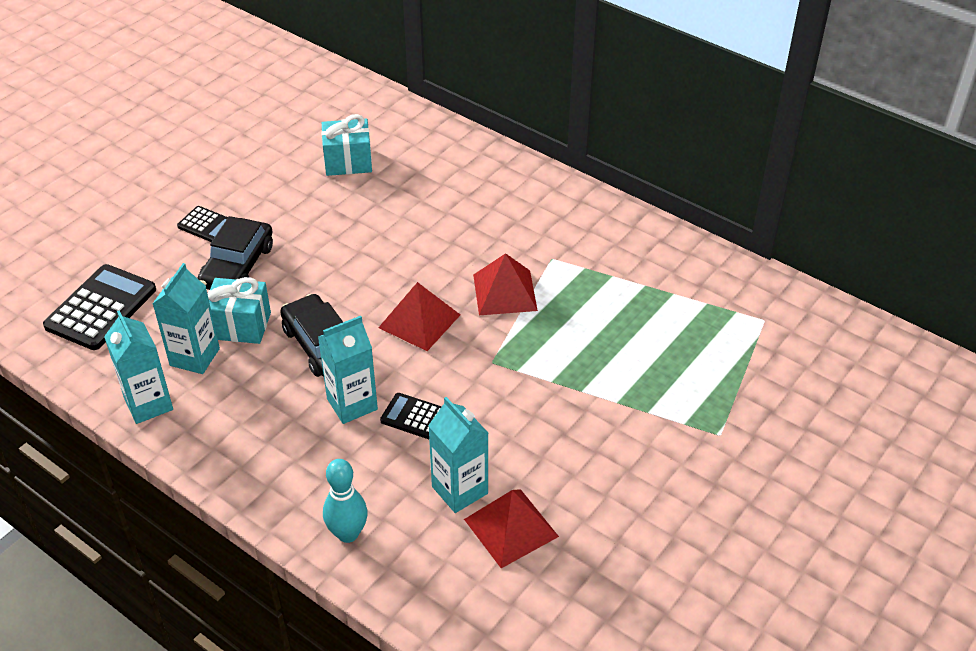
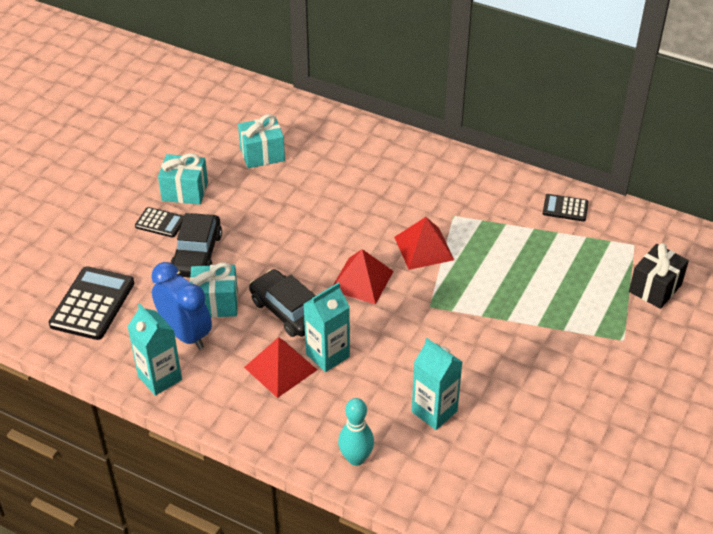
camera: 10 degrees left, 0 degrees up
turquoise carton [153,263,220,374] -> blue clock [151,262,212,350]
black calculator [380,393,442,439] -> black calculator moved to [543,194,588,222]
red pyramid [464,489,559,568] -> red pyramid moved to [244,337,317,398]
none -> turquoise gift [158,153,208,205]
none -> black gift [629,243,689,309]

